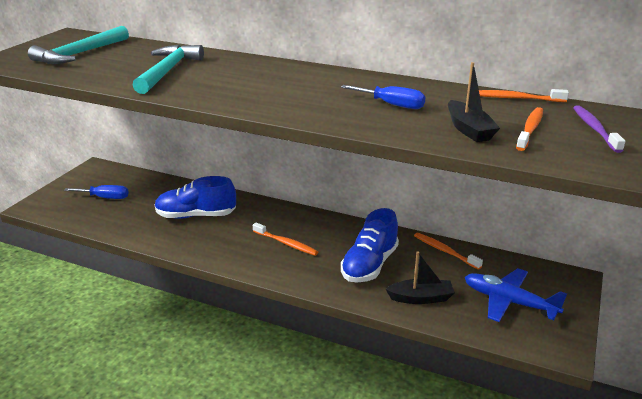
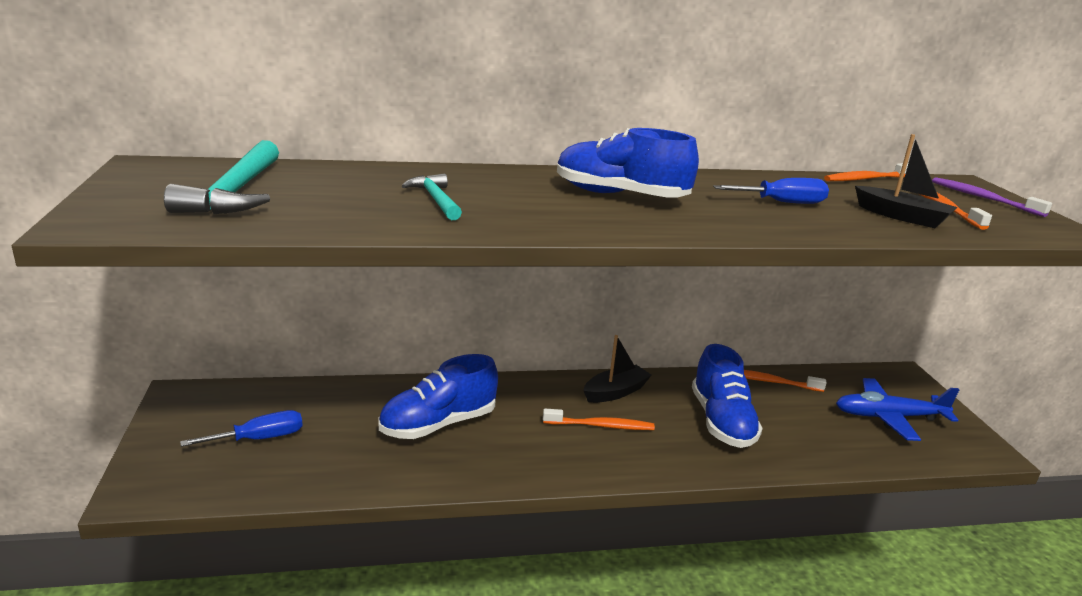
camera: 35 degrees left, 5 degrees down
turquoise hammer [133,44,204,94] -> turquoise hammer [402,173,462,220], size x0.58
black boat [386,251,455,304] -> black boat moved to [583,335,652,403]
none -> blue shoe [557,128,699,198]

